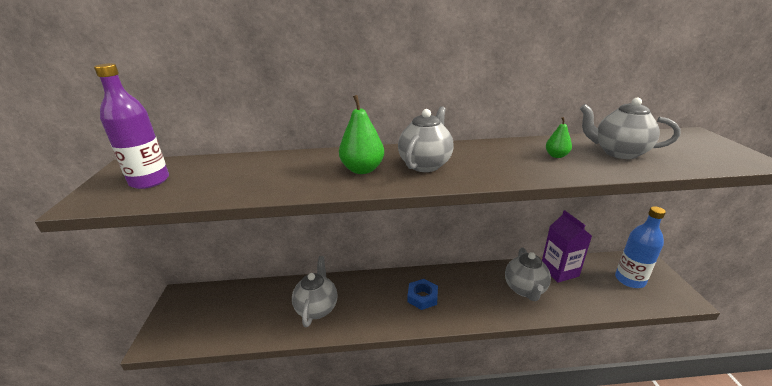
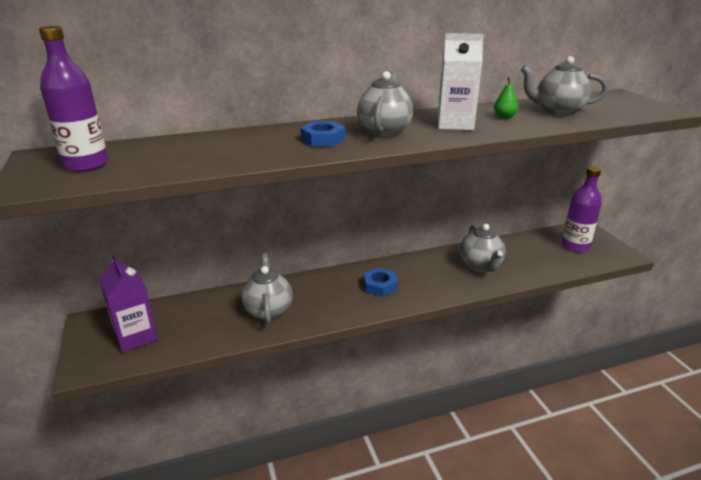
camera: 15 degrees left, 0 degrees up
green pear [339,95,384,174] -> blue nut [300,121,346,146]
purple carton [542,210,592,283] -> purple carton moved to [99,256,158,353]
blue bottle [615,206,666,288] -> purple bottle [561,167,602,253]
none -> white carton [438,33,484,130]

